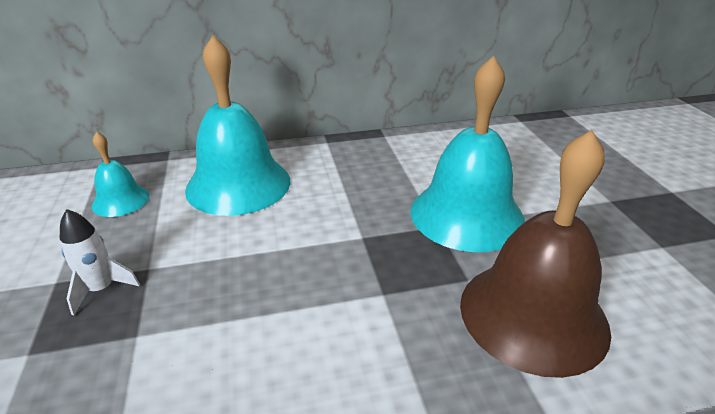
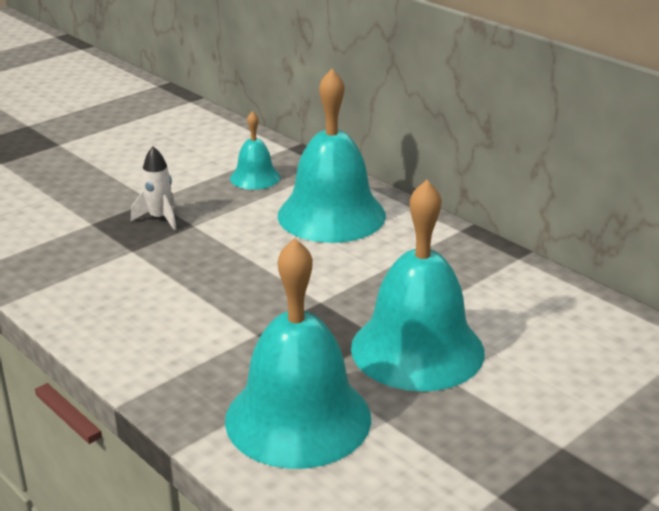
camera: 60 degrees right, 5 degrees down
brown bell [460,130,611,378] -> turquoise bell [225,238,371,469]

